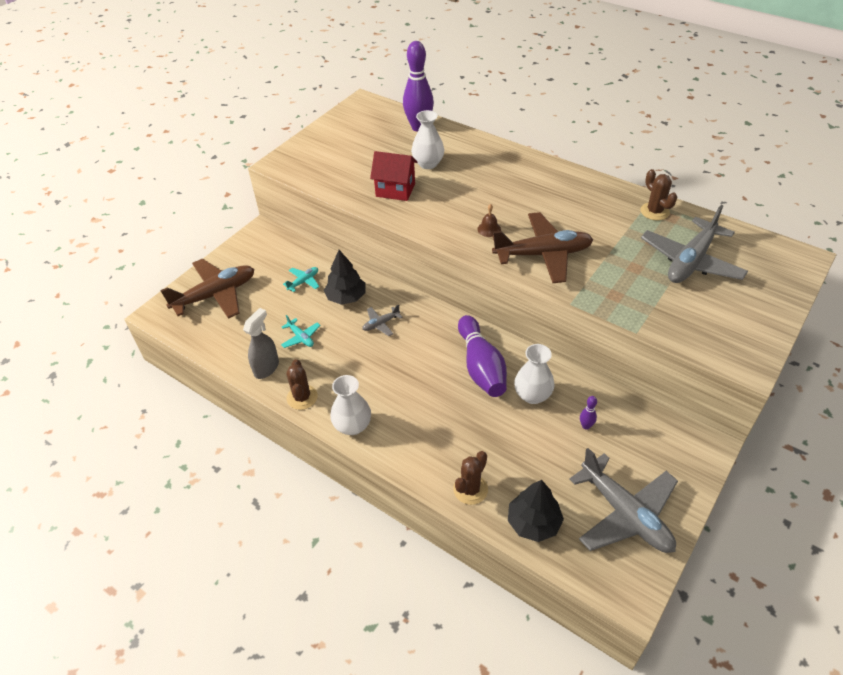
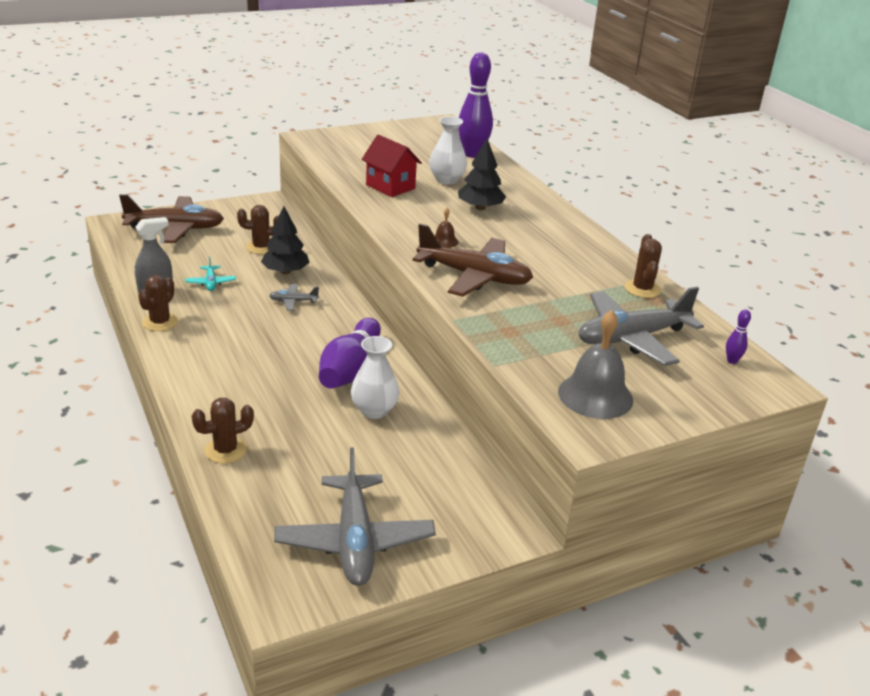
camera: 25 degrees right, 15 degrees down
turquoise plane [283,267,319,292] -> brown cactus [237,205,279,254]
white vase [330,375,371,435] -> none
black tree [508,480,564,542] -> black tree moved to [458,139,506,210]
purple bowling pin [580,396,597,430] -> purple bowling pin moved to [726,309,751,364]
none -> grey bell [558,310,633,419]

